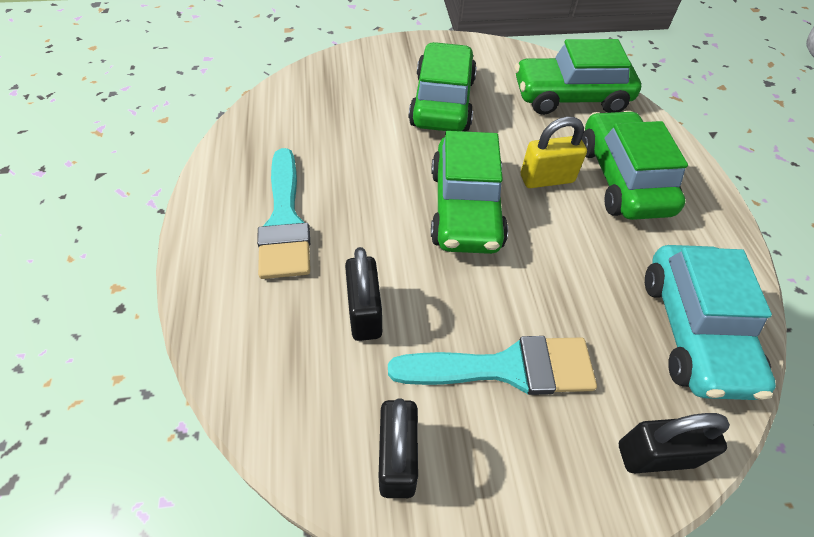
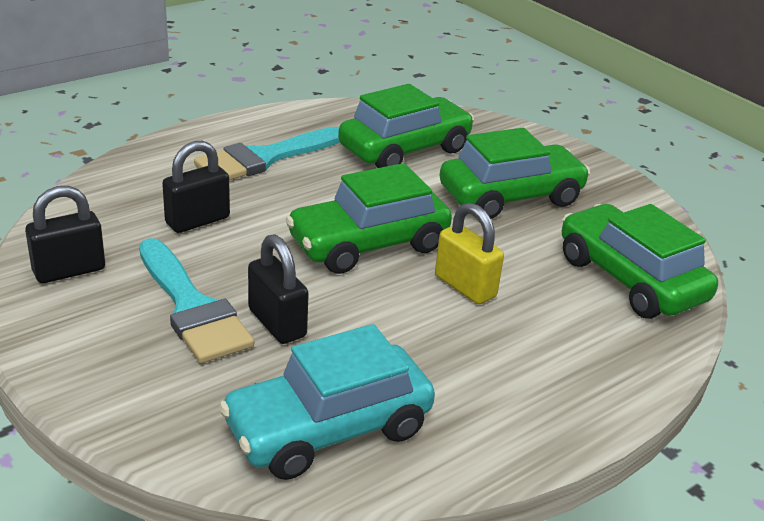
camera: 60 degrees right, 20 degrees down
green car [582,111,688,220] -> green car moved to [338,84,474,168]
black padlock [619,413,730,473] -> black padlock moved to [248,234,309,344]

